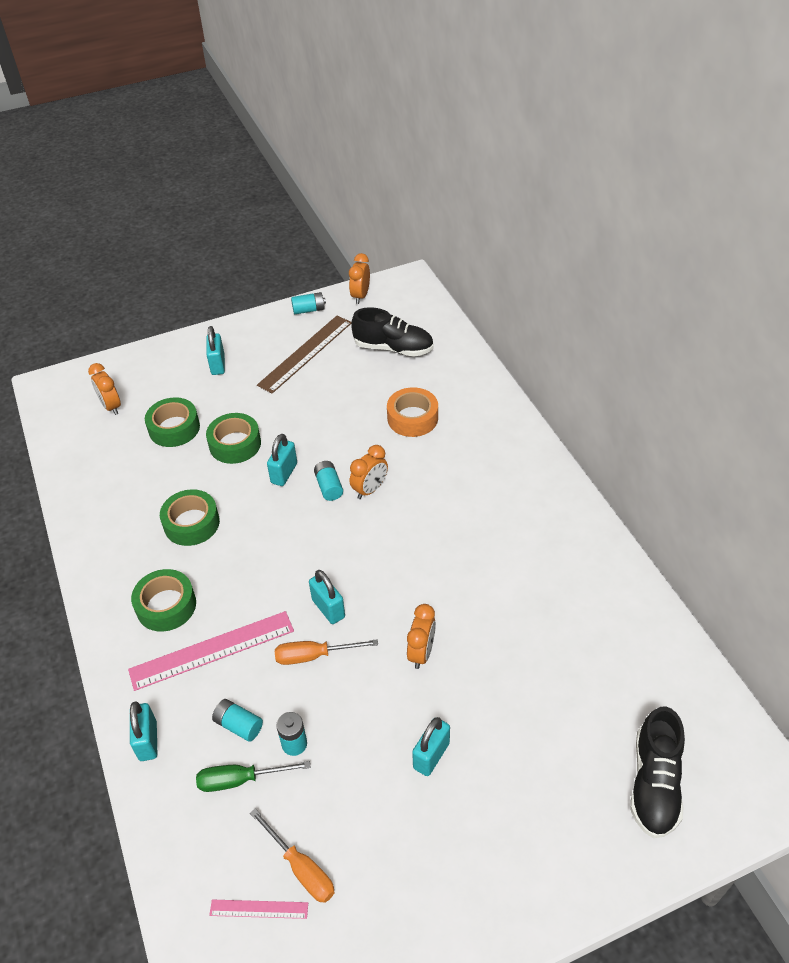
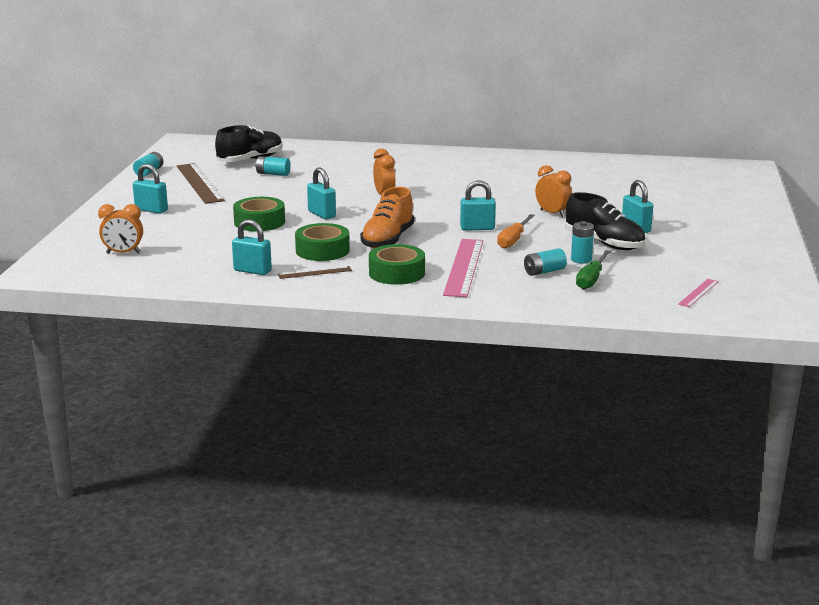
camera: 60 degrees left, 25 degrees down
turquoise padlock [130,702,157,761] -> turquoise padlock moved to [232,219,272,275]
green tape [145,397,200,447] -> none
orange screwdriver [250,808,335,903] -> none
turquoise battery [314,461,343,501] -> turquoise battery moved to [255,156,291,176]
orange clock [349,253,370,304] -> none
orange tape [387,387,438,437] -> none
black shoe [630,706,685,838] -> black shoe moved to [565,192,646,250]
none -> brown ruler [278,266,352,279]
none -> orange shoe [360,187,415,248]

